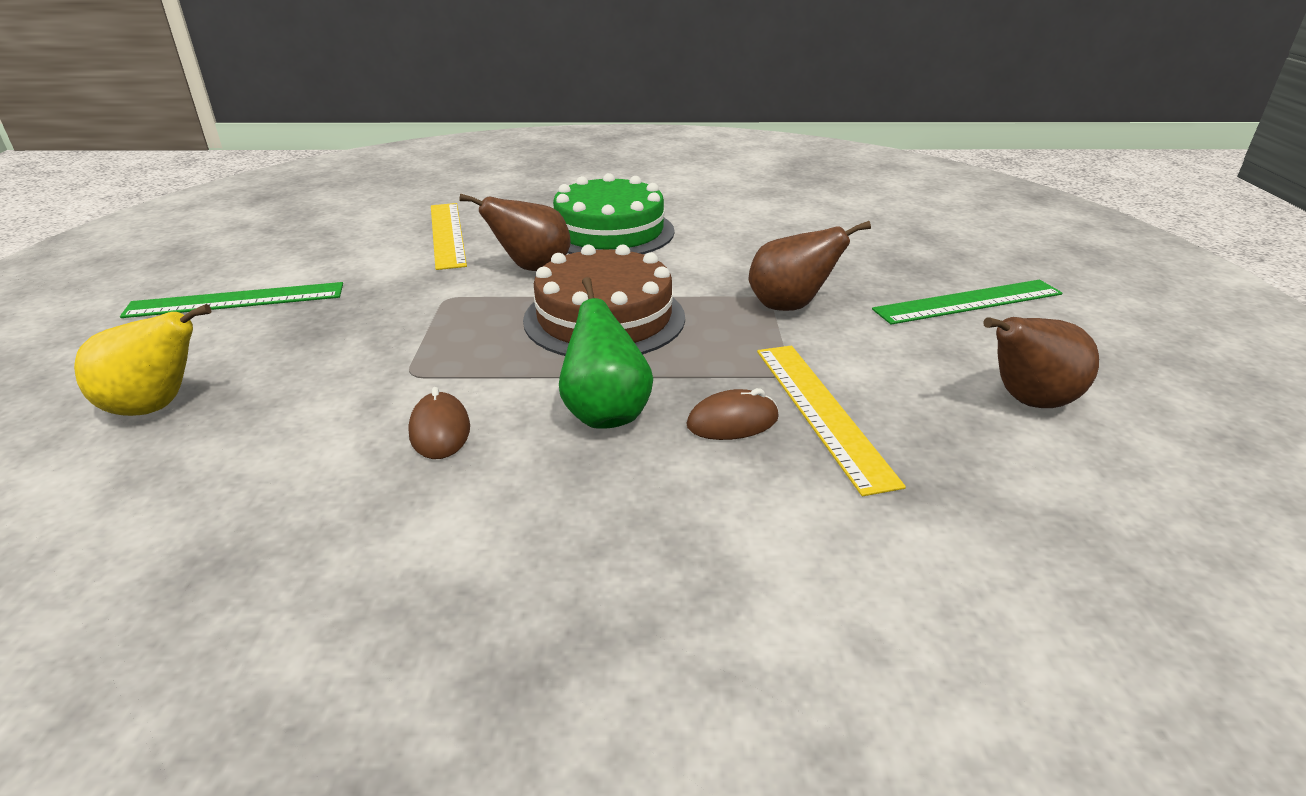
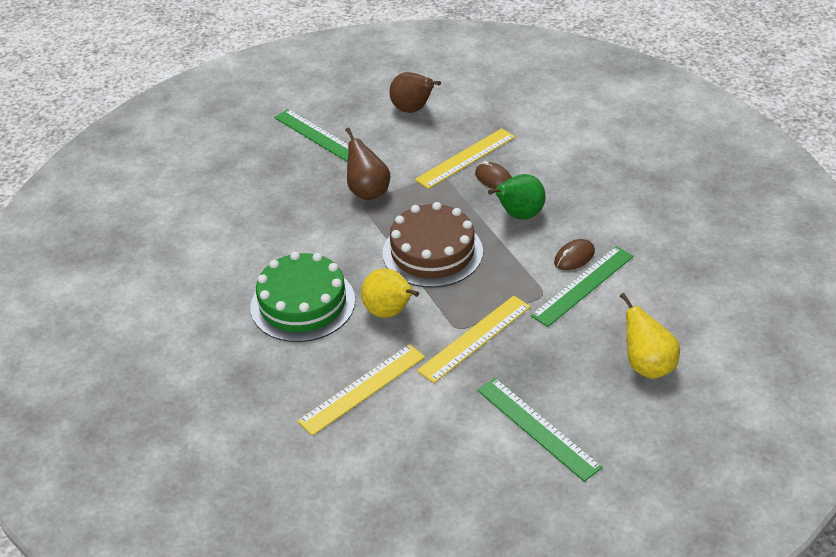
camera: 115 degrees left, 10 degrees up
brown pear [460,194,571,271] -> yellow pear [361,268,419,318]
none -> yellow ruler [417,296,531,383]
none -> green ruler [530,246,634,327]

